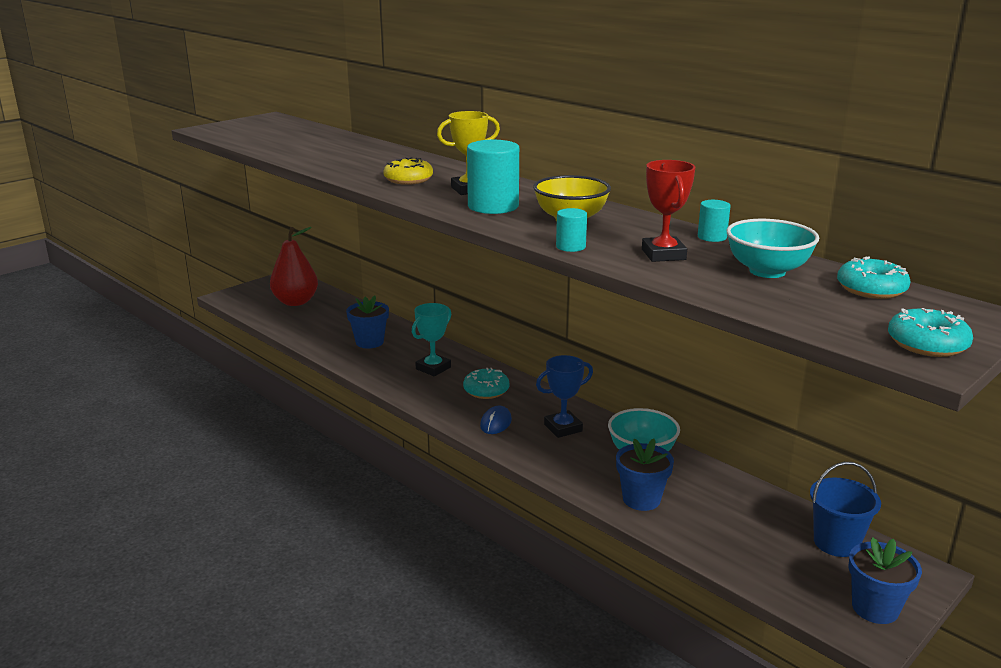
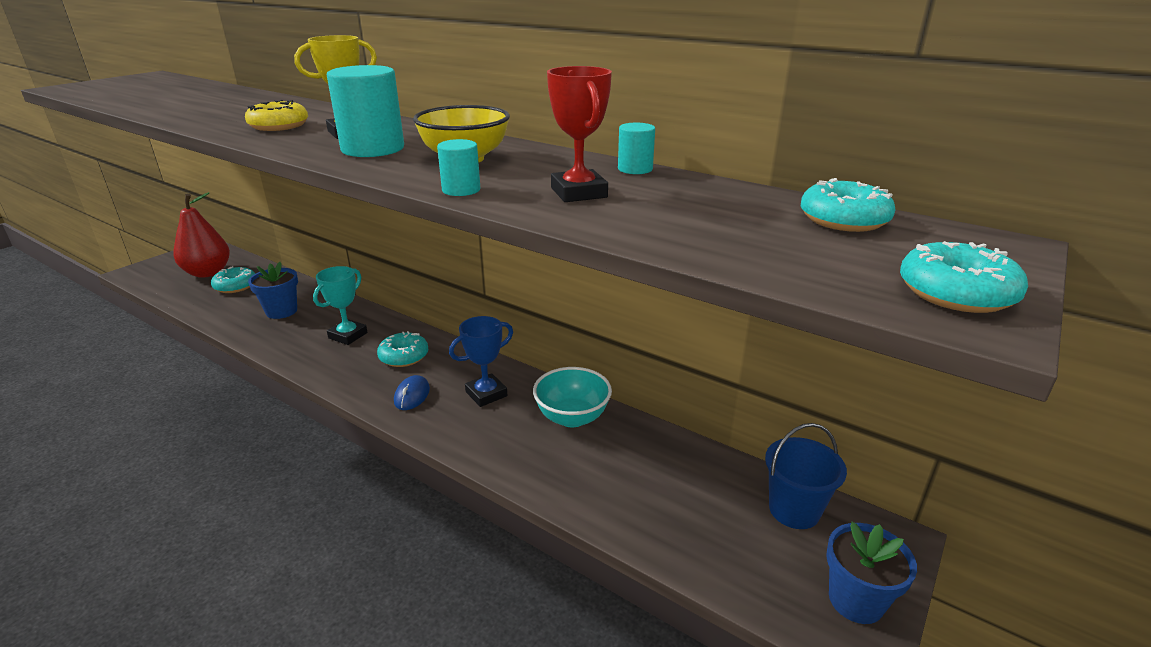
camera: 10 degrees left, 5 degrees up
blue flower pot [616,438,674,511] -> none
turquoise bowl [727,219,819,278] -> none
none -> turquoise donut [211,266,255,293]

